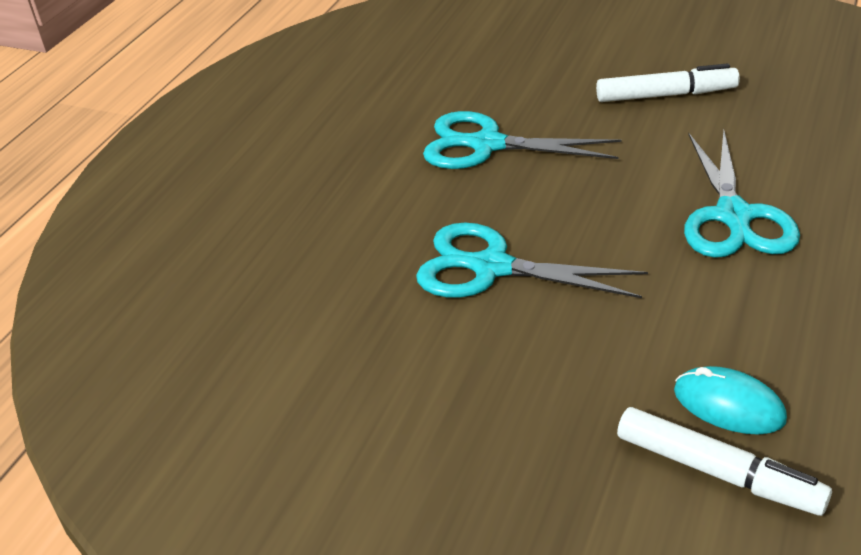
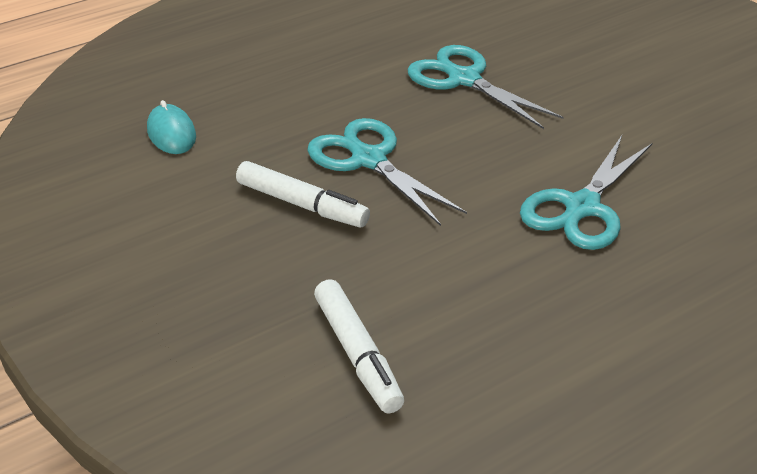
camera: 30 degrees right, 0 degrees up
white marker [596,63,740,102] -> white marker moved to [236,161,370,227]
turquoise mouse [674,366,787,435] -> turquoise mouse moved to [147,100,196,154]

